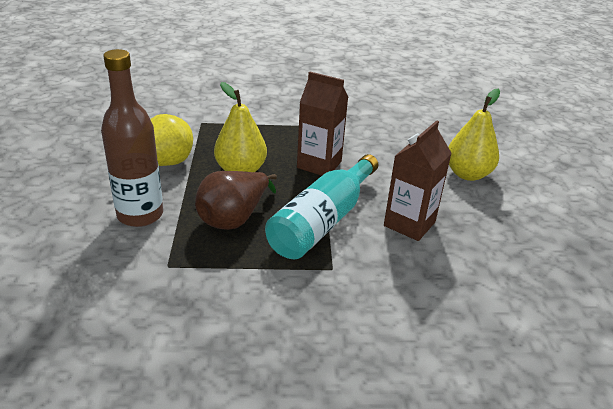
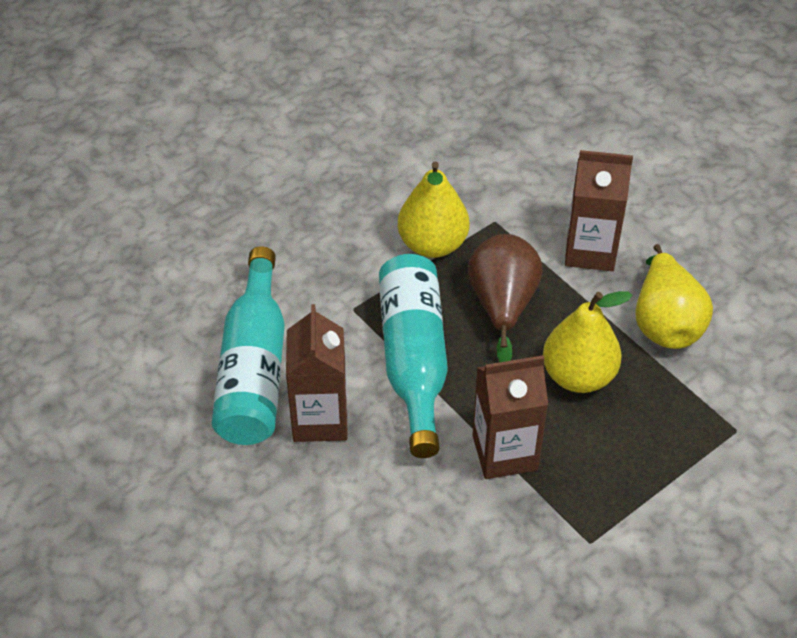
camera: 145 degrees right, 15 degrees up
brown bottle [101,49,163,227] -> brown carton [565,150,633,271]
yellow pear [448,89,500,181] -> yellow pear moved to [398,161,469,258]
none -> turquoise bottle [212,246,285,445]

